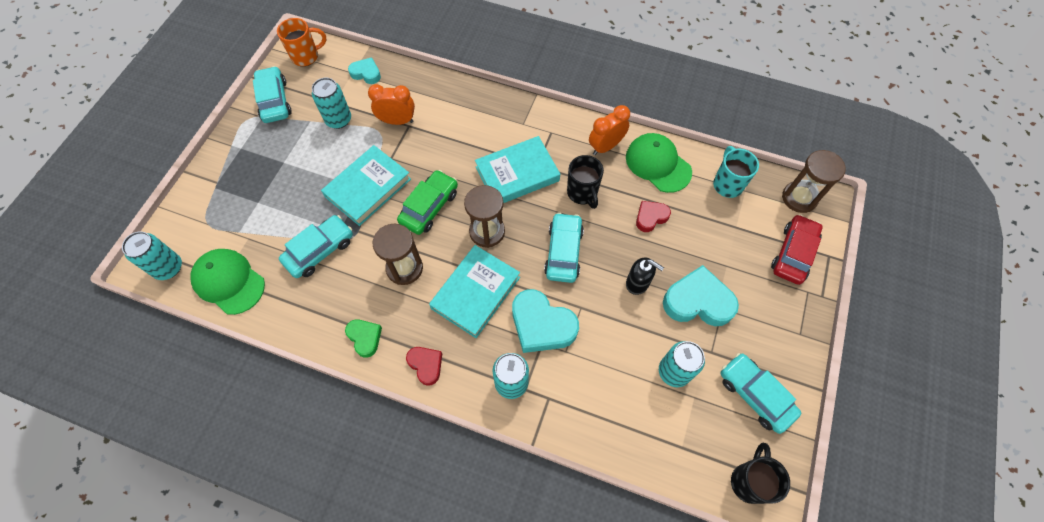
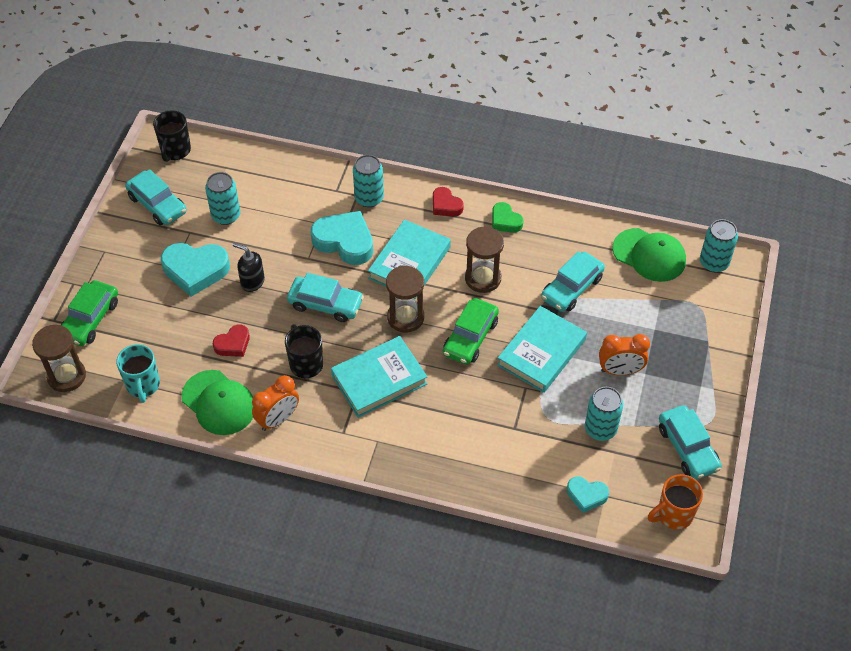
camera: 175 degrees right, 10 degrees down
orange clock [368,84,415,125] -> orange clock moved to [599,334,650,375]
turquoise car [544,212,584,283] -> turquoise car turned 75 degrees counterclockwise [287,273,364,322]
red car [771,214,823,285] -> green car [61,280,118,346]

